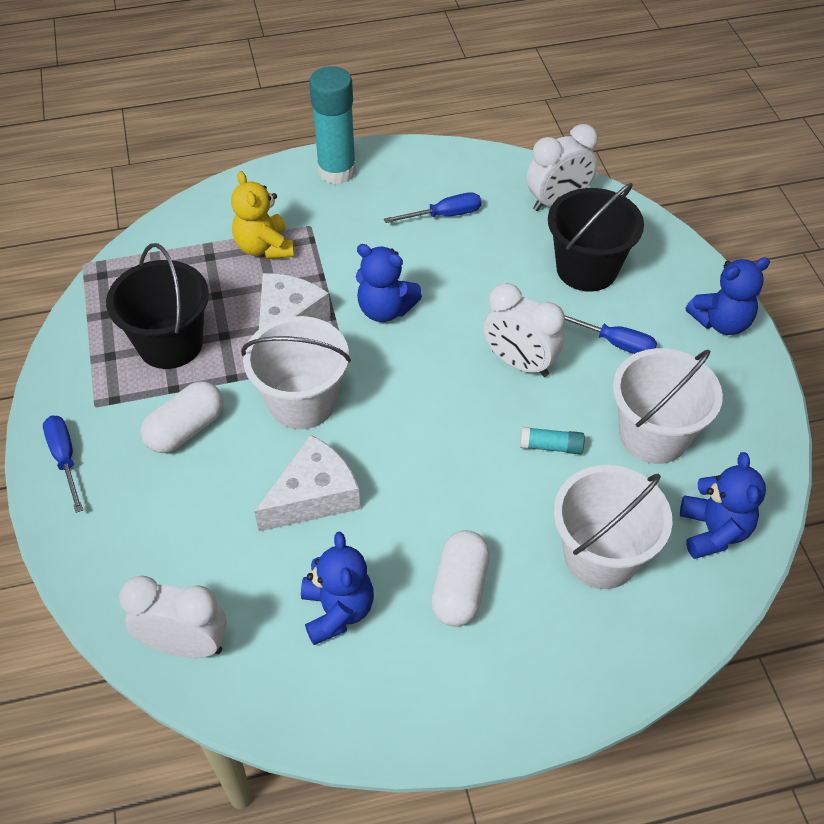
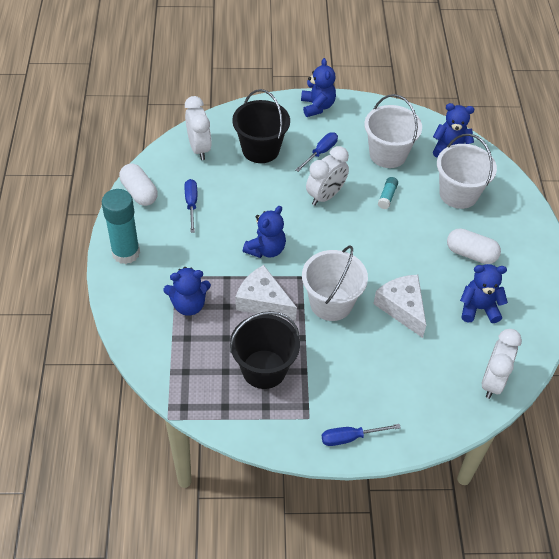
camera: 80 degrees left, 0 degrees up
white capsule [141,381,224,453] -> white capsule moved to [119,163,158,206]
yellow teddy bear [231,171,294,259] -> blue teddy bear [163,267,211,316]

